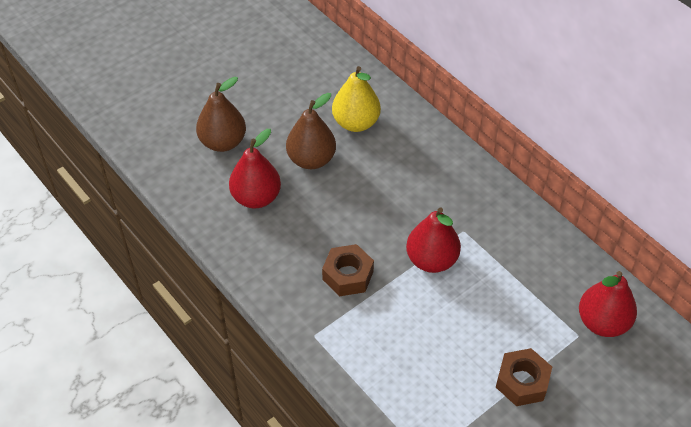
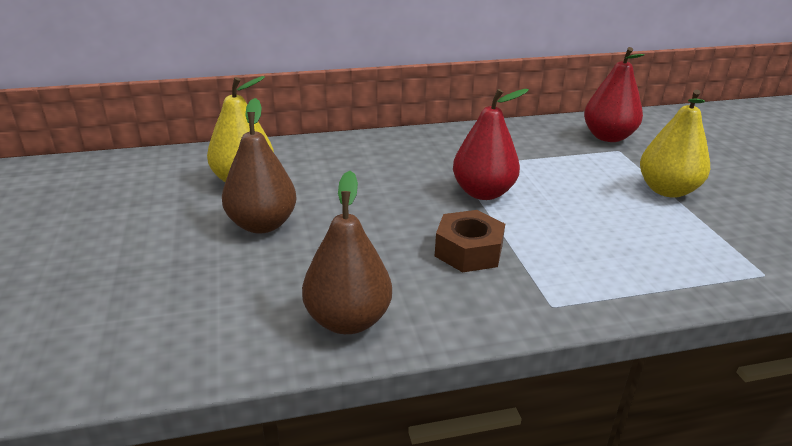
camera: 65 degrees left, 20 degrees down
brown pear [196,77,246,152] -> brown pear moved to [302,171,392,334]
red pear [229,129,281,208] -> none
brown nut [496,348,552,406] -> yellow pear [640,90,710,198]

